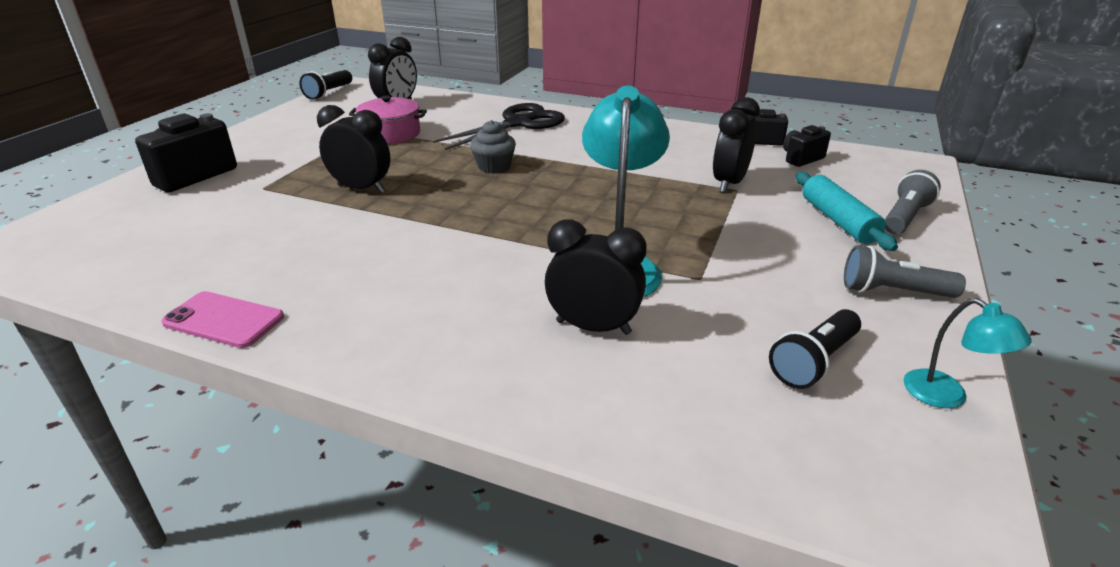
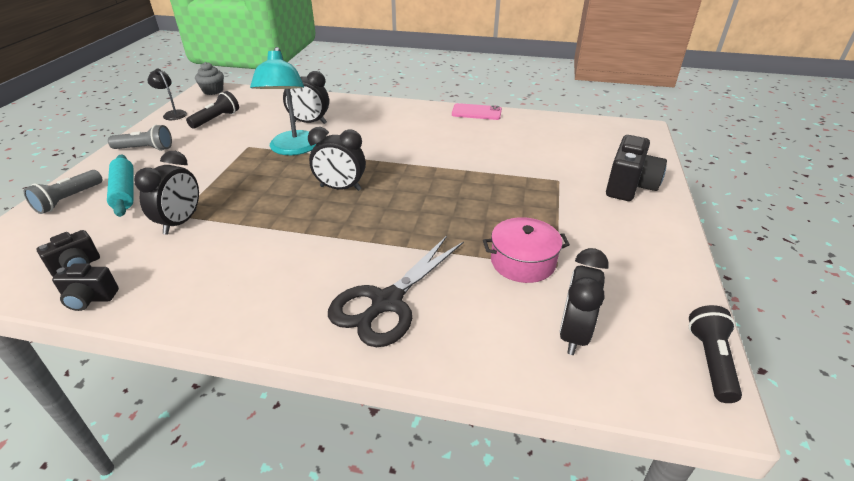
camera: 170 degrees right, 5 degrees up
black clock [317,105,391,193] -> black clock moved to [308,127,366,191]
grey cupcake [470,120,516,174] -> grey cupcake moved to [195,62,224,95]
turquoise lamp [904,298,1032,408] -> black lamp [147,68,187,120]

